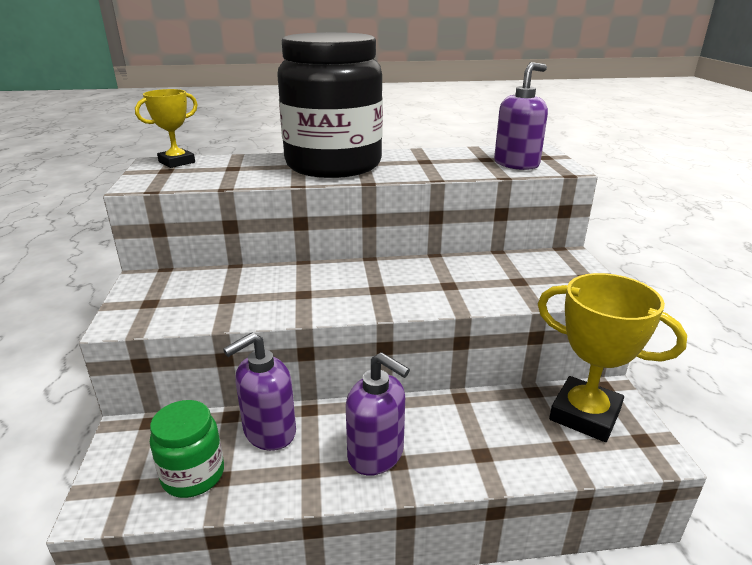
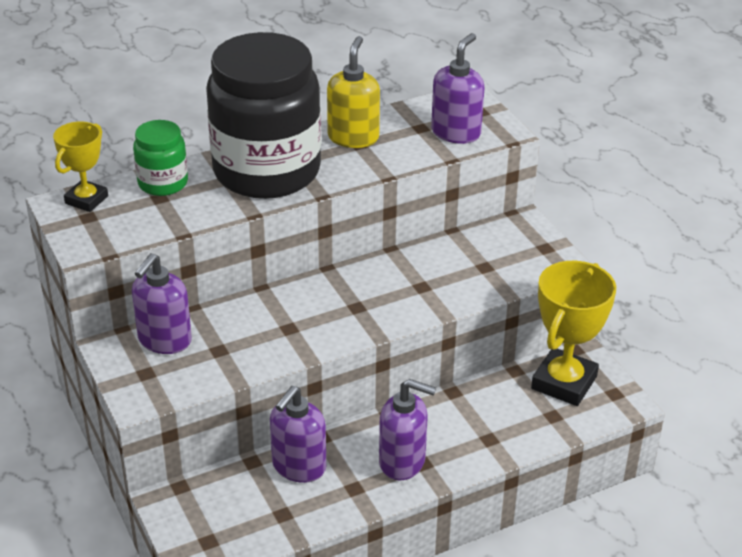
camera: 20 degrees left, 10 degrees up
green jar [150,400,224,498] -> green jar moved to [133,120,188,196]
yellow trophy [538,273,687,442] -> yellow trophy turned 75 degrees counterclockwise [531,261,616,406]
none -> purple soap dispenser [132,253,192,354]
none -> yellow soap dispenser [327,36,380,148]

